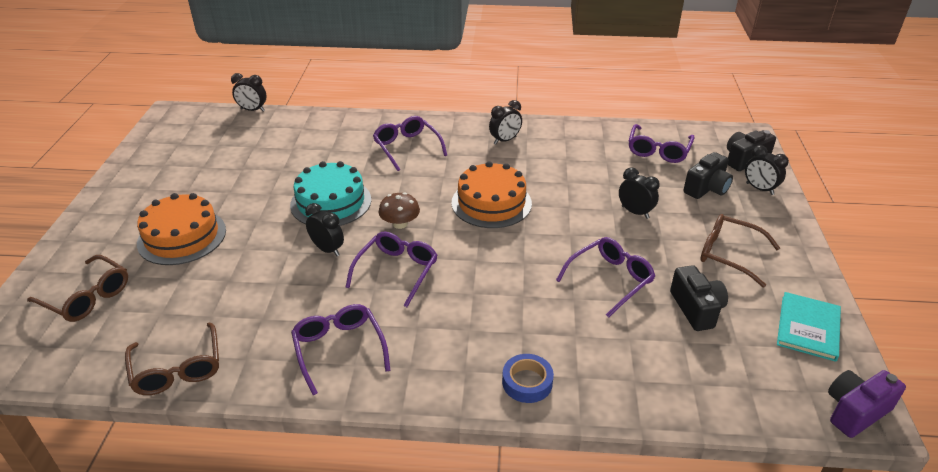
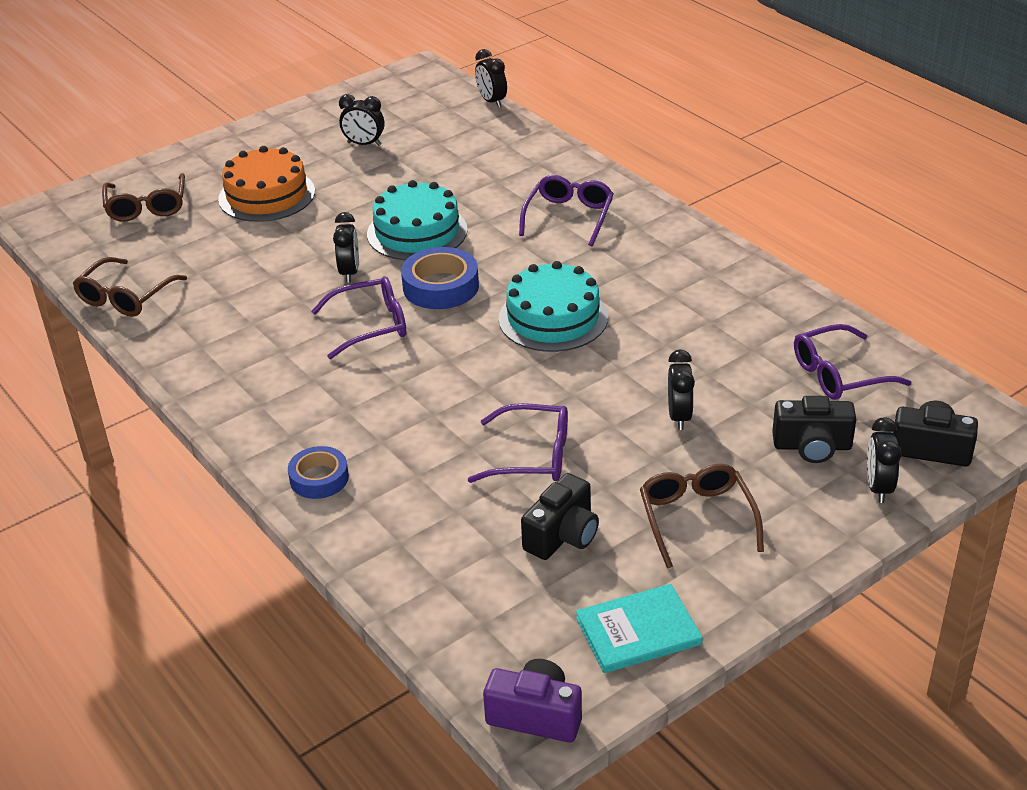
camera: 50 degrees right, 0 degrees up
purple glasses [291,304,391,395] -> none
brown mushroom [378,192,420,229] -> blue tape [401,247,479,309]
orange cake [452,161,532,228] -> turquoise cake [498,261,608,352]
black clock [489,100,522,144] -> black clock moved to [339,94,385,146]

